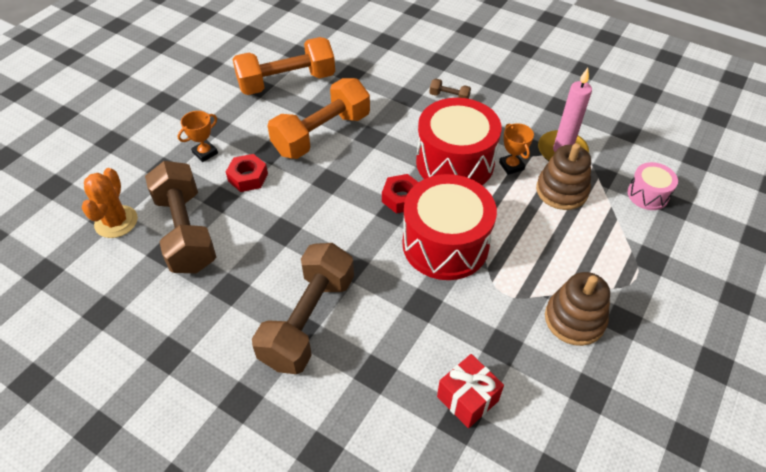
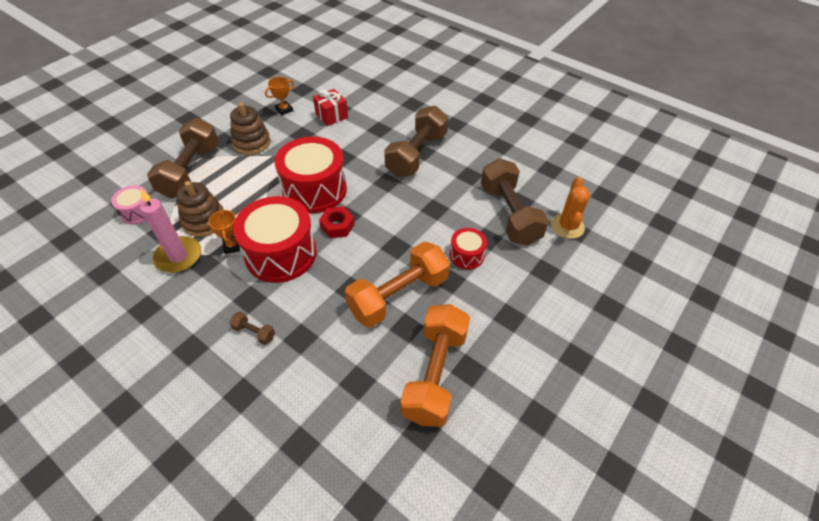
camera: 175 degrees left, 0 degrees up
orange trophy [178,111,218,162] -> orange trophy moved to [265,77,294,116]
red nut [226,154,268,192] -> red drum [449,228,487,270]
orange dumbbell [232,37,335,95] -> orange dumbbell turned 60 degrees counterclockwise [400,304,470,427]
none -> brown dumbbell [147,118,219,199]

